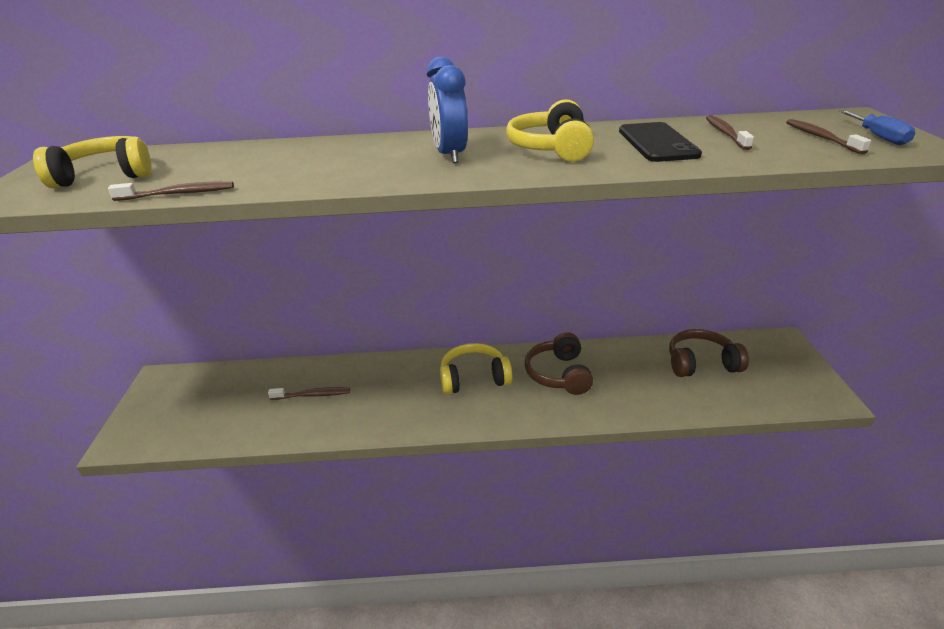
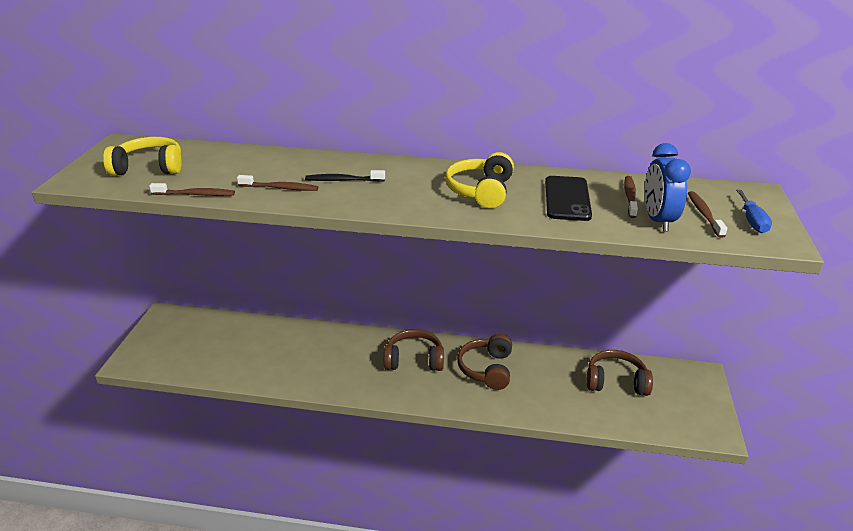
camera: 10 degrees right, 0 degrees up
brown toothbrush [268,387,350,400] -> brown toothbrush moved to [237,175,318,191]
blue clock [427,57,468,163] -> blue clock moved to [645,143,691,232]
yellow headphones [440,343,513,394] -> brown headphones [384,329,444,371]
none -> black toothbrush [305,170,385,182]

